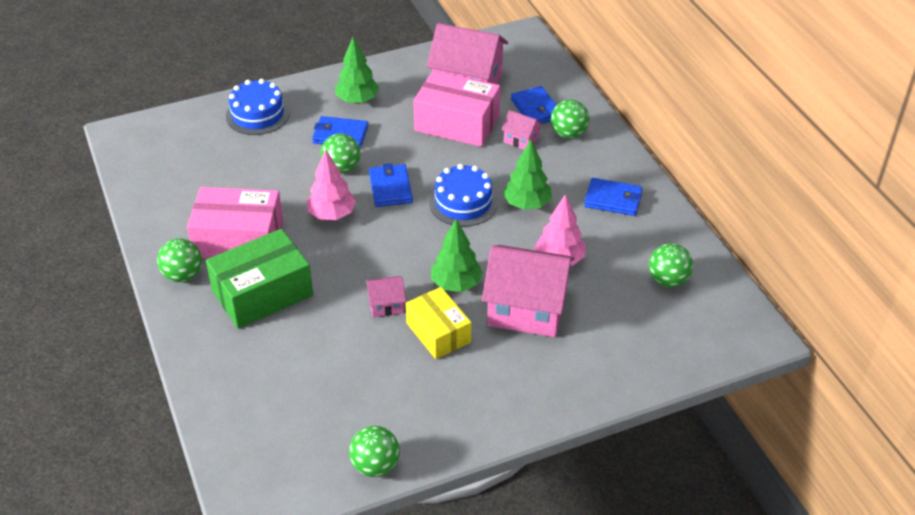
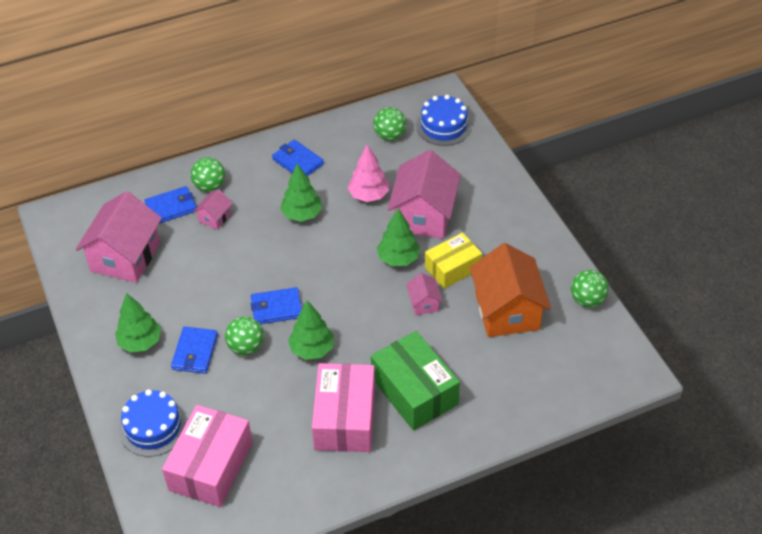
camera: 90 degrees left, 5 degrees up
green ball [157,238,202,282] -> none
pink tree [307,149,356,220] -> green tree [288,300,334,360]
pink box [414,70,500,147] -> pink box moved to [162,405,253,507]
blue cake [429,164,498,227] -> blue cake moved to [416,95,472,146]
blue wallet [584,178,642,216] -> blue wallet turned 60 degrees counterclockwise [272,140,324,176]
none -> orange house [470,243,551,337]

